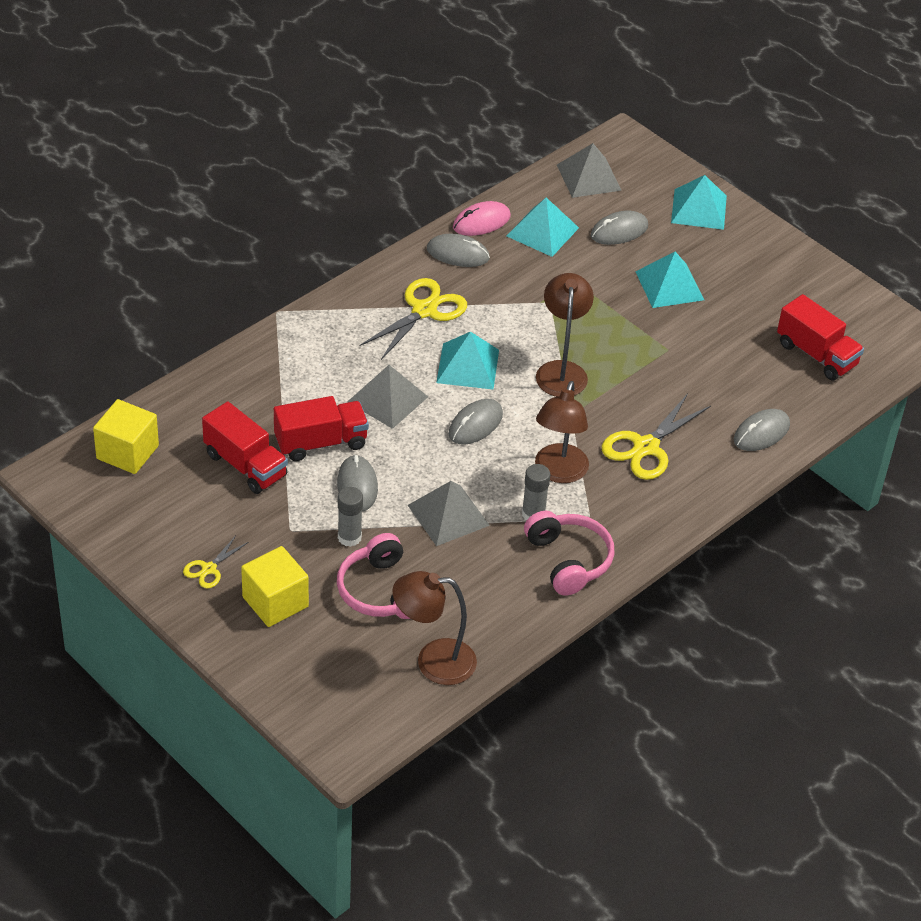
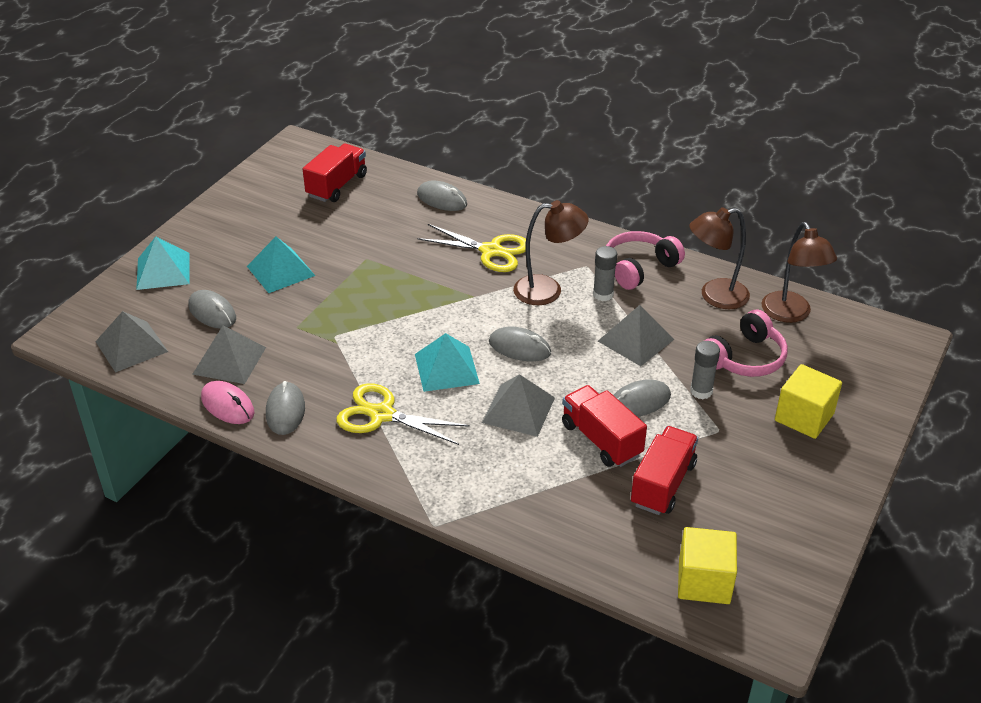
camera: 105 degrees left, 5 degrees down
yellow scissors [183,536,248,589] -> none
turquoise pyramid [507,198,579,257] -> grey pyramid [192,325,266,384]
brown lamp [536,273,594,397] -> brown lamp moved to [689,207,750,309]

